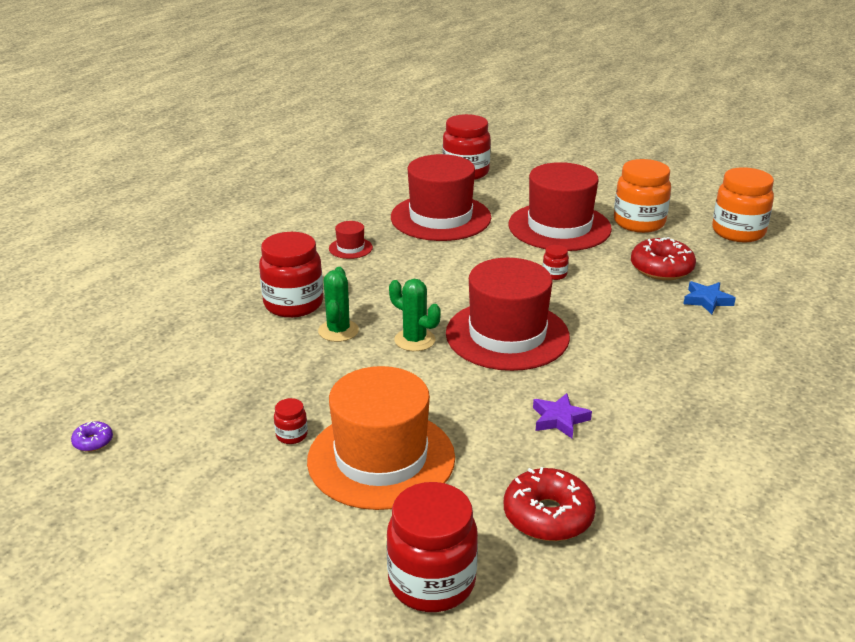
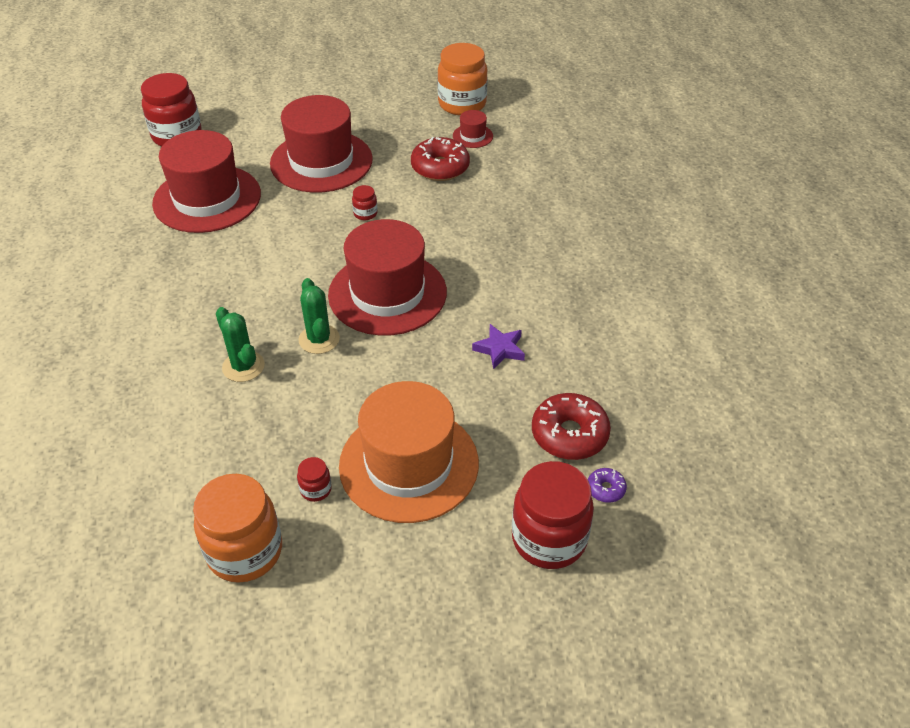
camera: 40 degrees left, 15 degrees up
purple donut [71,421,113,452] -> purple donut moved to [588,468,627,503]
red jar [259,232,323,318] -> none
red hat [329,221,373,259] -> red hat moved to [453,110,493,148]
green cactus [389,279,441,351] -> green cactus turned 75 degrees clockwise [298,278,340,354]
orange jar [614,159,671,233] -> orange jar moved to [193,474,282,583]
blue star [684,281,736,314] -> none

